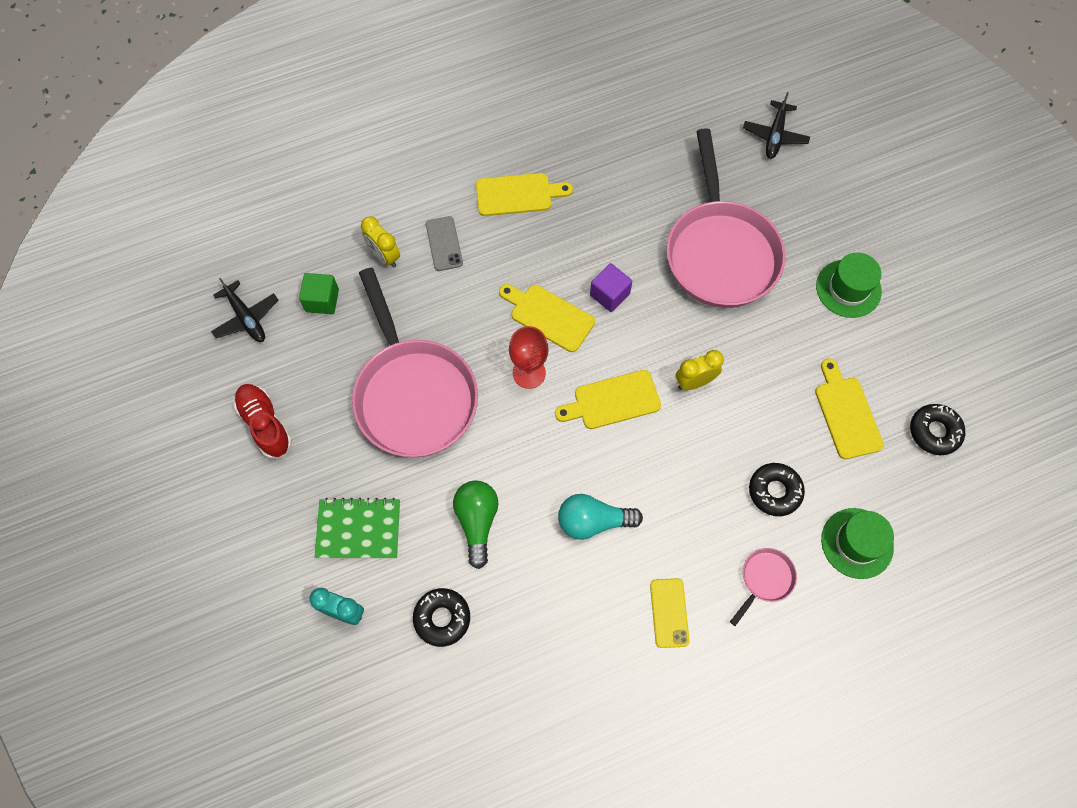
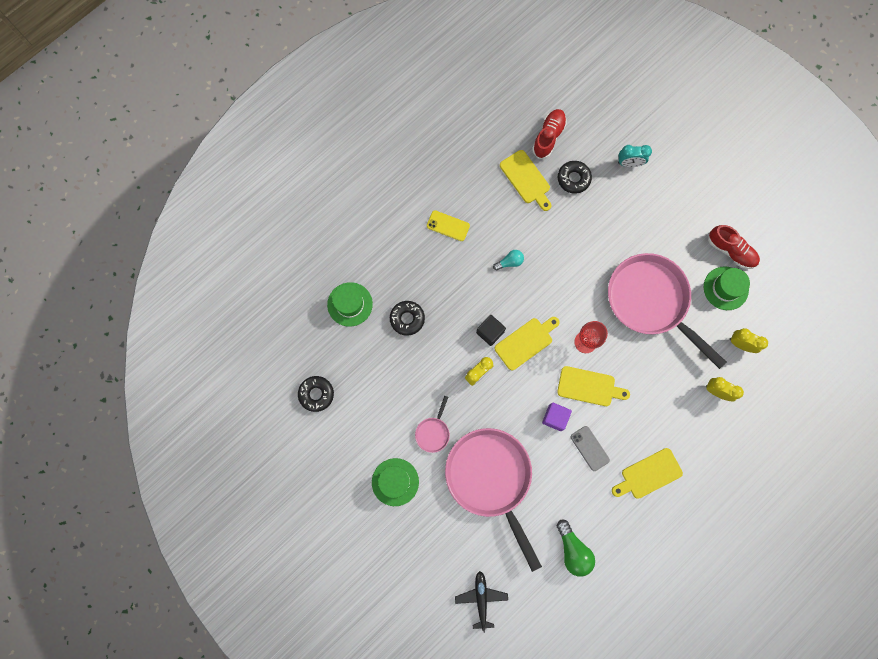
camera: 160 degrees right, 10 degrees up
black plane [211,278,278,342] -> none
green cube [299,273,339,314] -> yellow clock [730,328,768,353]
green notebook [315,498,400,559] -> none
grey phone [426,216,463,271] -> grey phone moved to [571,426,610,471]
green light bulb [453,481,498,569] -> green light bulb moved to [557,520,595,577]
turquoise light bulb [558,494,643,540] -> turquoise light bulb [493,250,524,271], size x0.60
yellow phone [650,578,690,648] -> yellow phone turned 45 degrees counterclockwise [427,210,470,241]
pink pan [730,548,797,626] -> pink pan moved to [415,396,450,453]
yellow cutting board [815,359,884,459] -> yellow cutting board moved to [500,150,551,211]
none -> black cube [476,315,506,346]
none -> red shoe [532,109,567,159]
none -> green hat [704,266,750,310]

